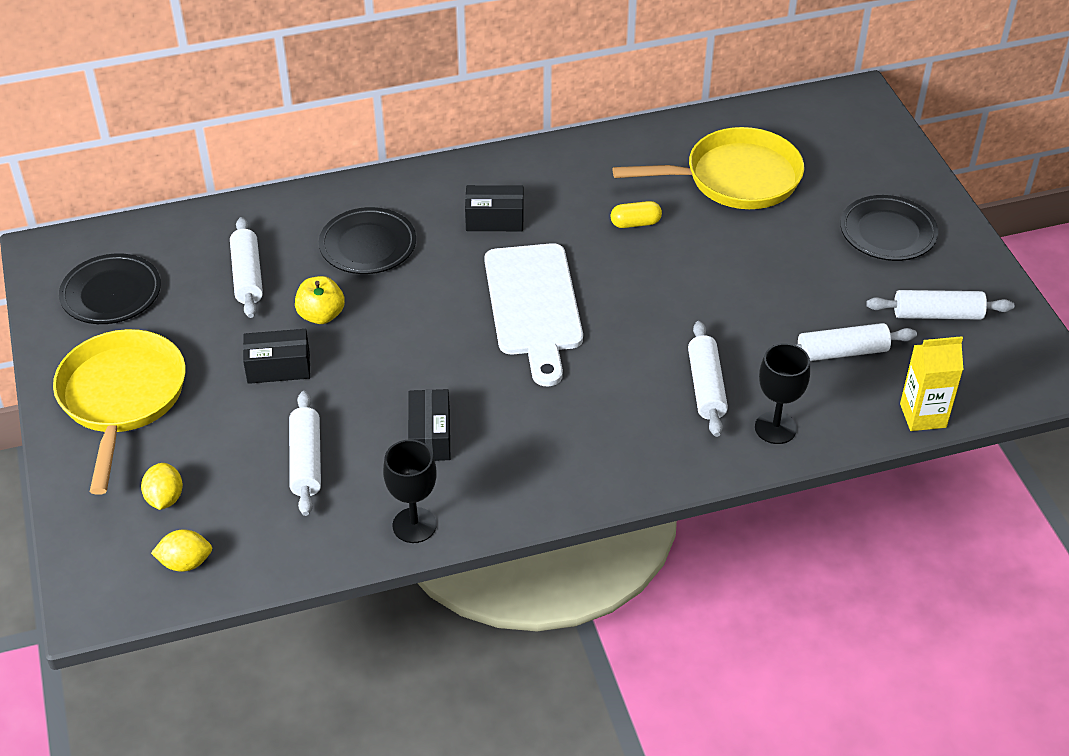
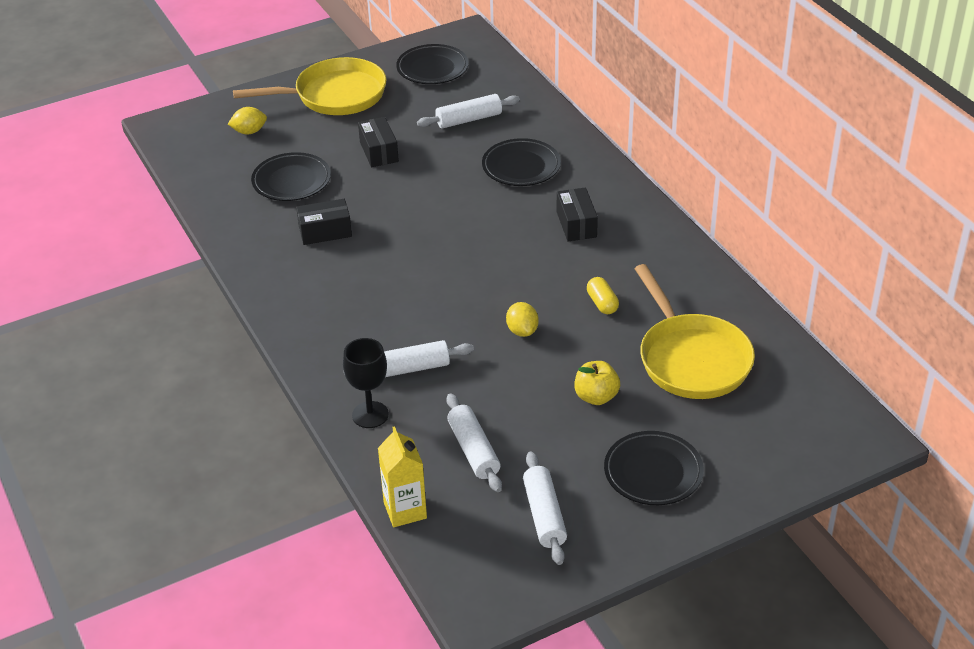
camera: 80 degrees right, 5 degrees down
yellow lemon [151,529,212,572] -> yellow lemon moved to [506,302,539,337]
white rolling pin [289,391,321,516] -> black plate [251,152,331,201]
yellow apple [295,276,345,324] -> yellow apple moved to [574,361,620,405]
black goblet [383,440,437,543] -> none
white cutting board [484,243,583,386] -> none

